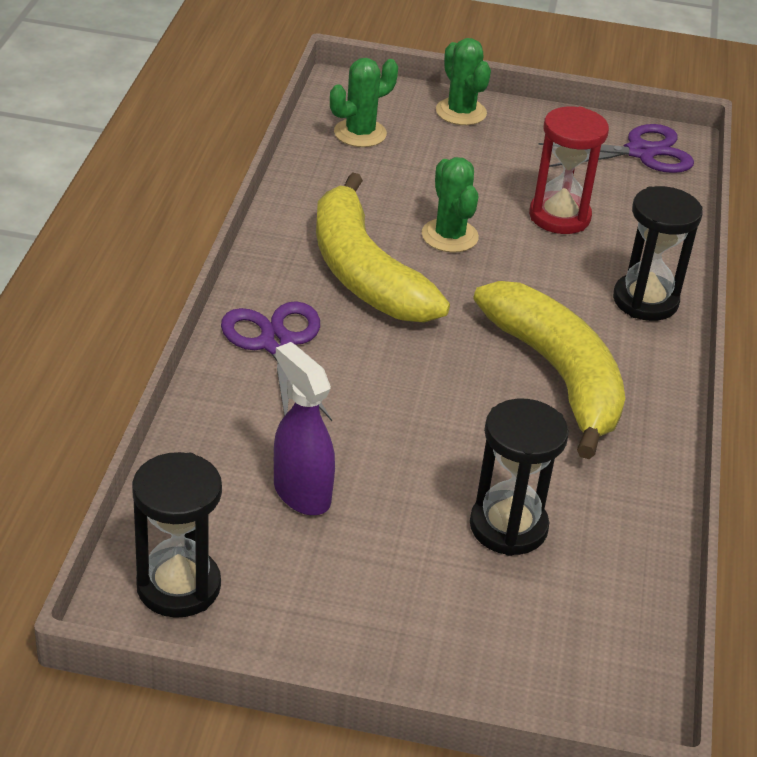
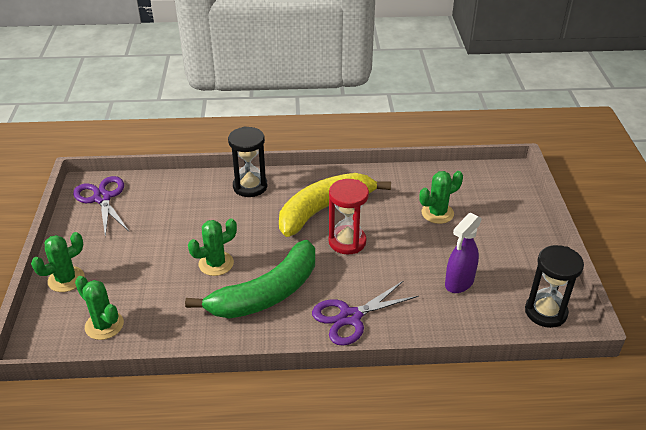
camera: 100 degrees left, 0 degrees up
yellow banana [316,172,450,323] -> green banana [185,240,315,319]
black hourglass [470,399,569,556] -> green cactus [419,171,463,224]
red hourglass [529,106,609,234] -> red hourglass moved to [329,179,369,255]

